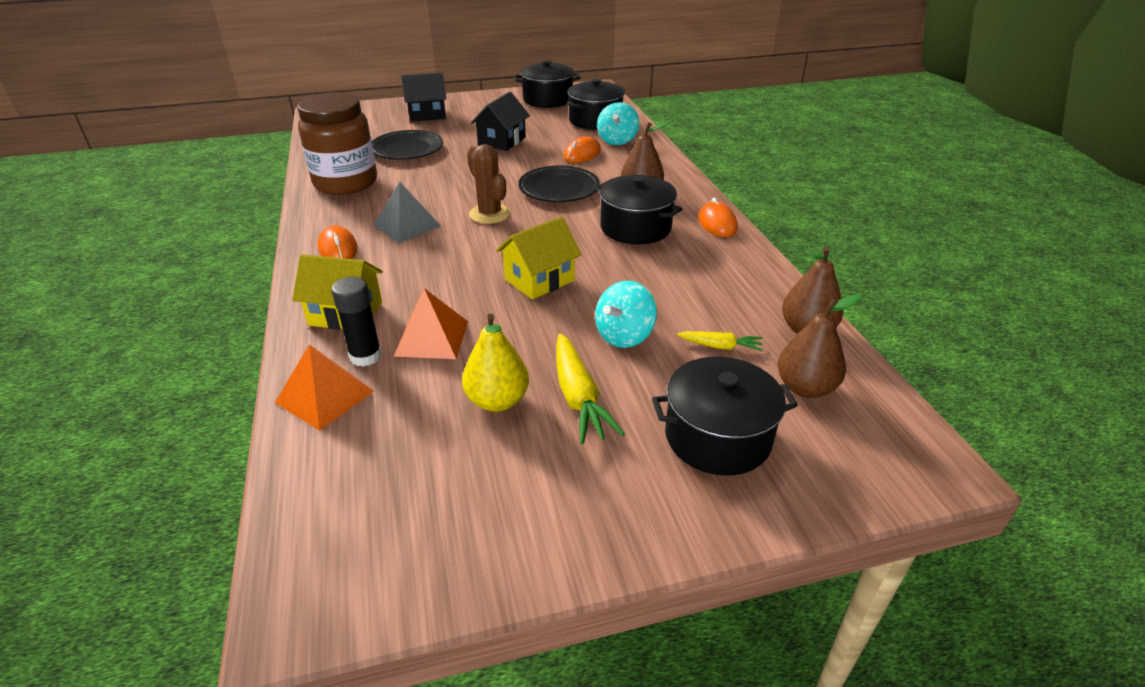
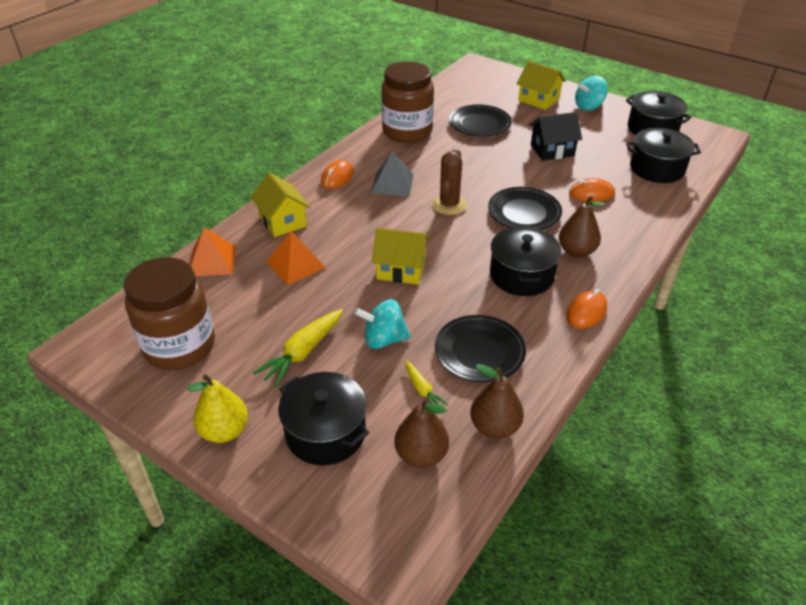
camera: 50 degrees right, 5 degrees up
black glue stick [331,277,382,367] -> none
black house [401,73,446,122] -> yellow house [517,61,566,110]
yellow pear [462,314,529,412] -> yellow pear moved to [187,374,248,443]
turquoise spinning top [597,102,639,145] -> turquoise spinning top moved to [575,76,608,111]
none -> brown jar [124,257,215,370]
none -> black plate [435,315,526,382]

